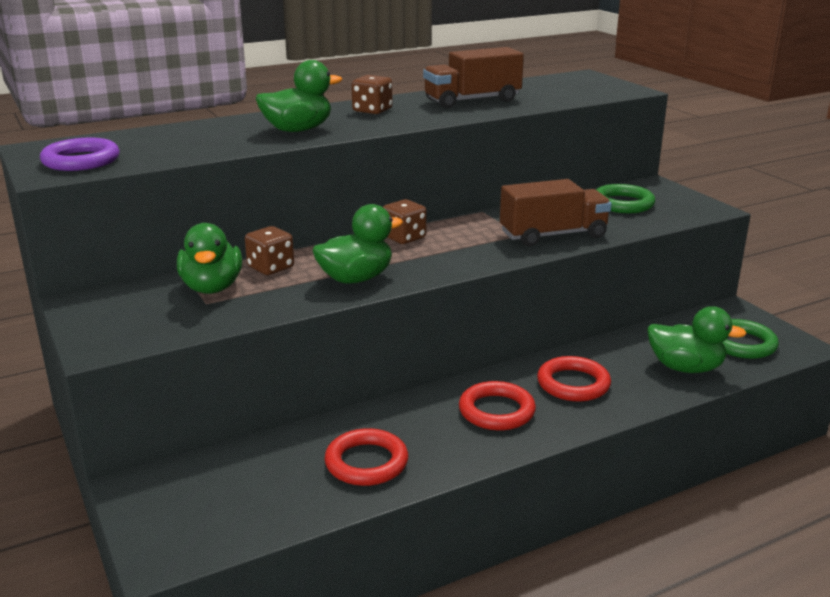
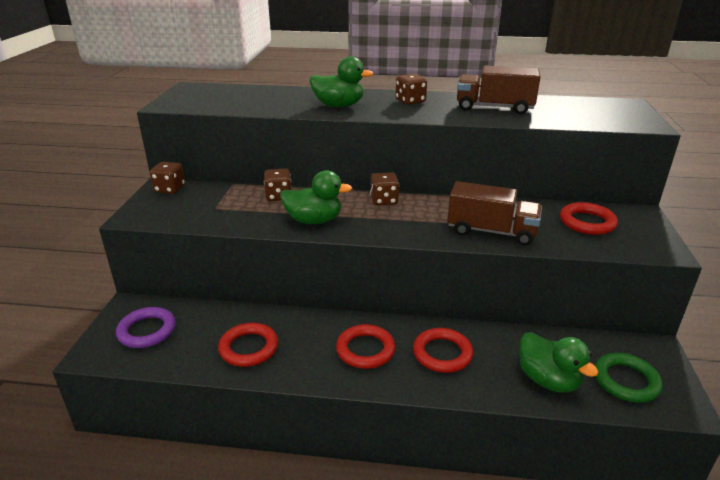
camera: 35 degrees right, 5 degrees up
purple ring [40,138,120,171] -> purple ring moved to [116,307,176,348]
green duck [177,223,242,294] -> none
green ring [596,184,655,213] -> red ring [560,202,618,235]
none -> brown dice [150,162,185,194]

